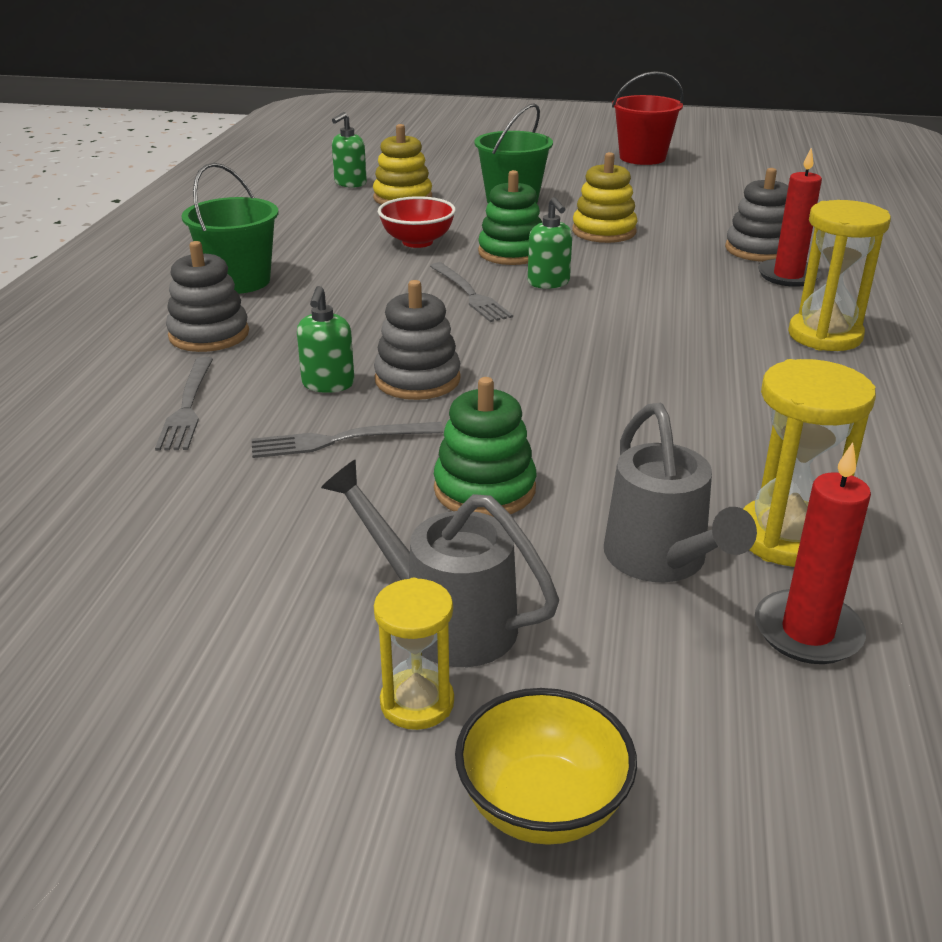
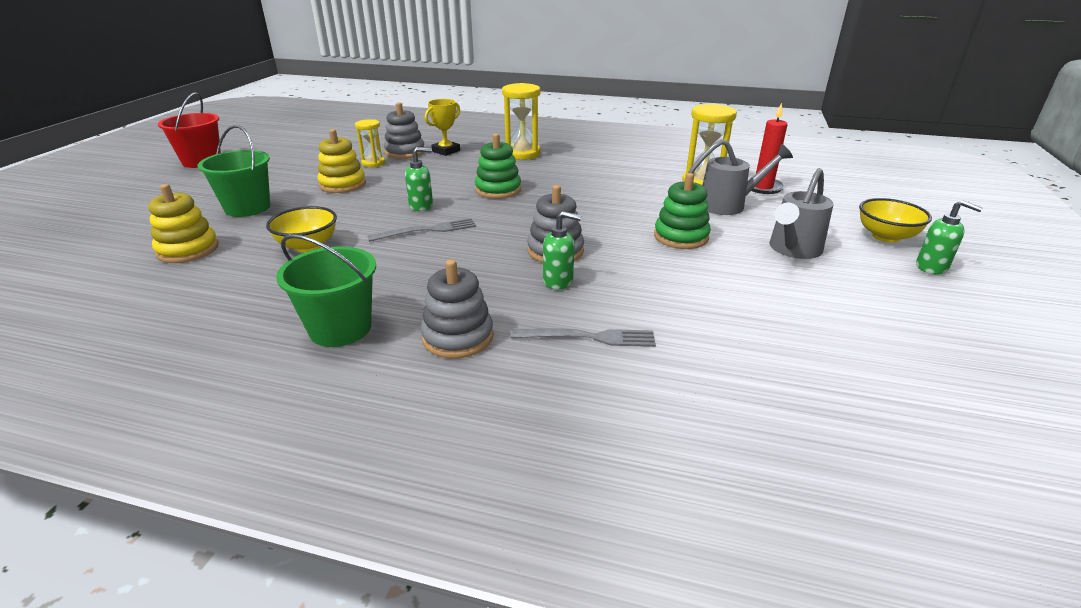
camera: 85 degrees left, 0 degrees up
grey fork [252,422,443,458] -> none
green soap dispenser [332,112,367,188] -> green soap dispenser moved to [916,200,983,274]
yellow hourglass [374,578,454,730] -> yellow hourglass moved to [355,119,385,167]
red bowl [378,196,456,248] -> yellow bowl [266,206,337,252]
green stacking toy [478,170,542,265] -> green stacking toy moved to [475,133,521,199]
red candle [758,147,822,287] -> yellow trophy [425,99,460,156]

